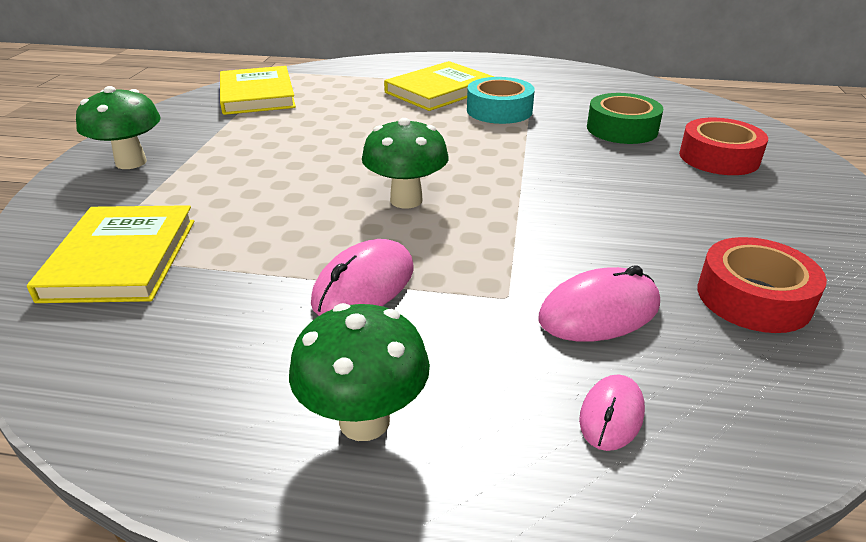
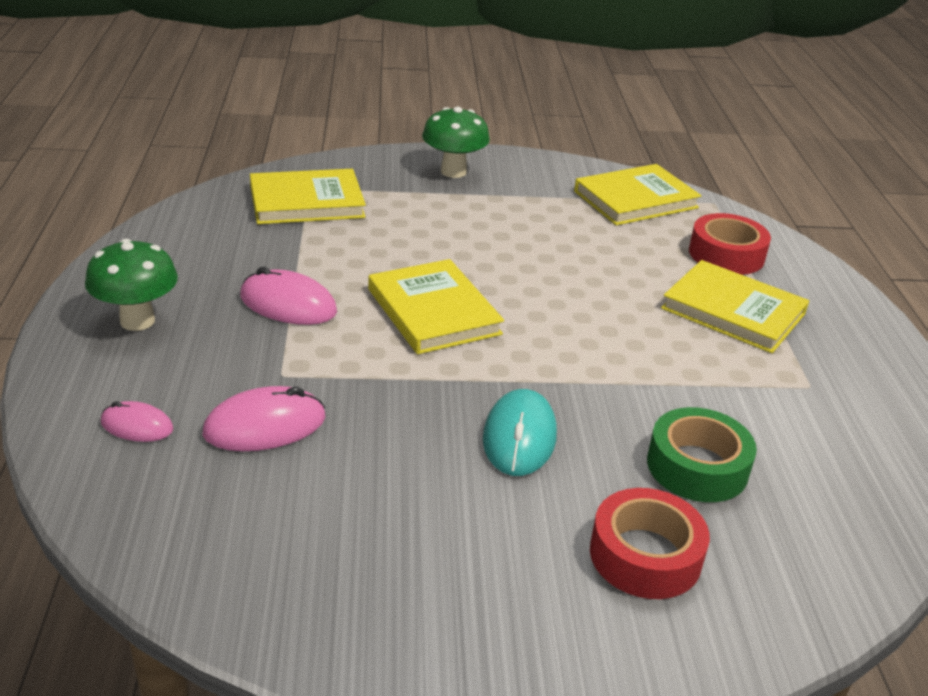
camera: 75 degrees right, 0 degrees up
green mushroom [362,118,449,208] -> yellow book [368,259,504,354]
turquoise tape [467,77,535,124] -> none
pink mouse [538,266,660,342] -> pink mouse turned 75 degrees counterclockwise [202,386,326,451]
red tape [698,237,827,333] -> red tape moved to [689,213,771,275]
none -> turquoise mouse [483,389,557,476]

